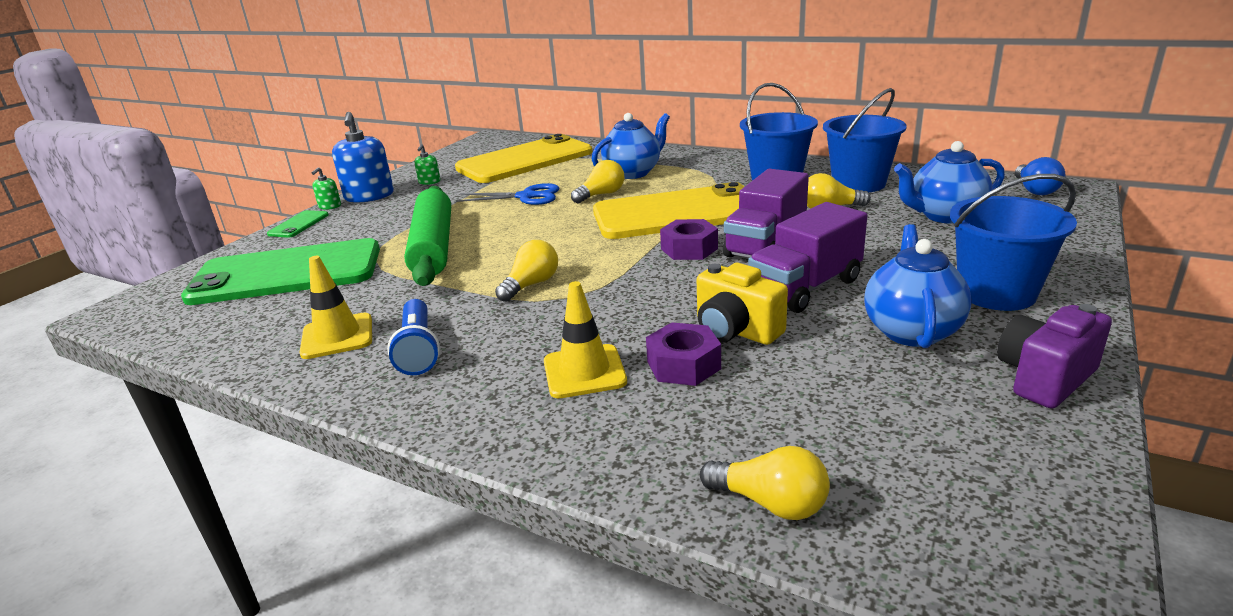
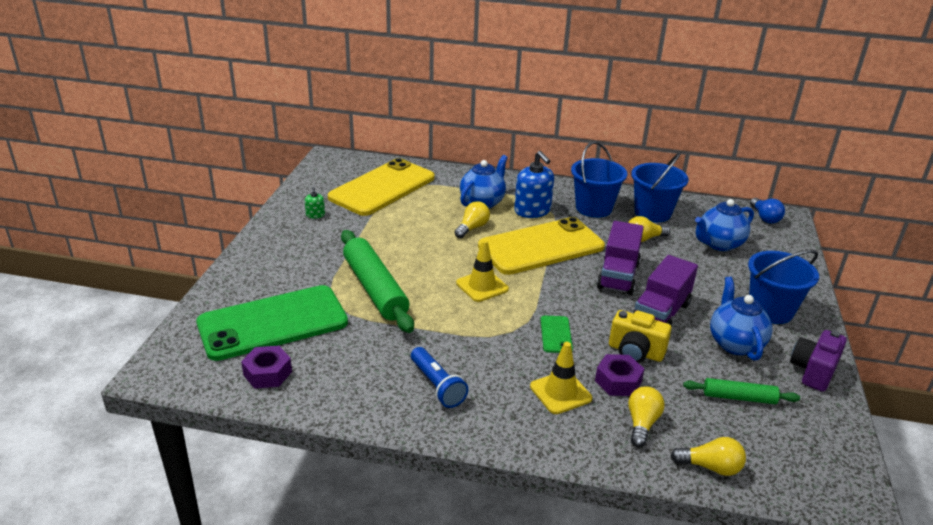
camera: 20 degrees left, 5 degrees up
green phone [267,210,329,238] -> green phone moved to [541,316,573,353]
yellow traffic cone [299,256,372,359] -> yellow traffic cone moved to [456,240,509,302]
green soap dispenser [312,167,341,210] -> none
blue soap dispenser [332,112,394,203] -> blue soap dispenser moved to [514,151,554,218]
blue scissors [456,183,559,205] -> none
yellow light bulb [495,240,558,302] -> yellow light bulb moved to [628,386,665,447]
purple nut [660,219,718,260] -> purple nut moved to [241,346,292,389]
none -> green rolling pin [683,378,800,404]

